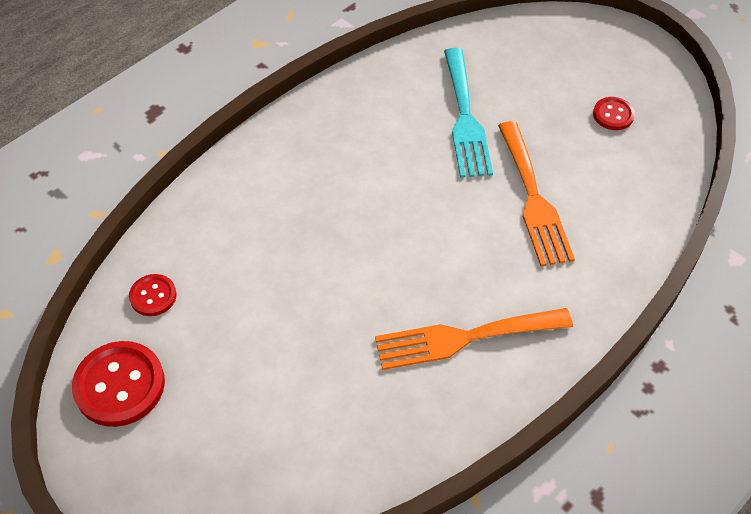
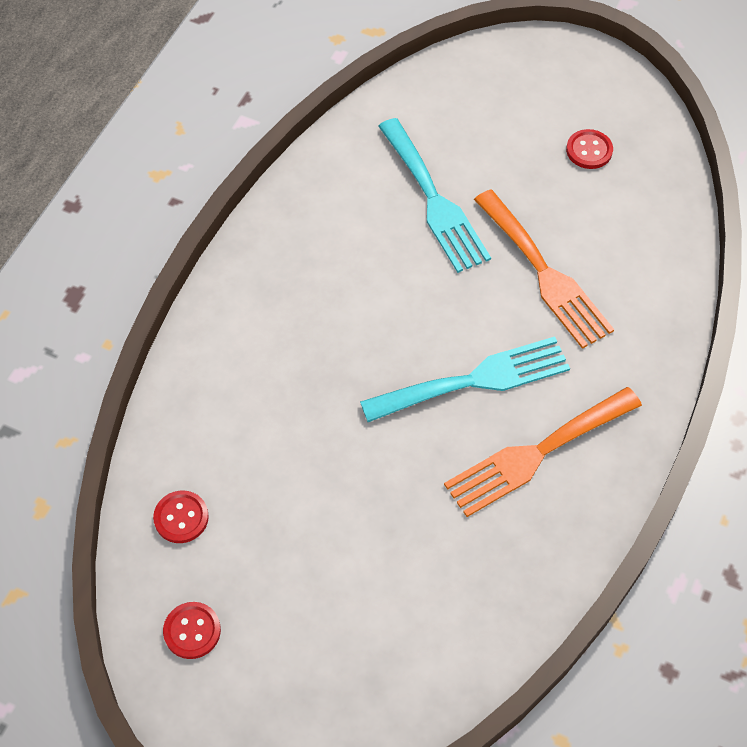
camera: 20 degrees left, 5 degrees up
red button [72,341,165,427] -> red button [163,602,221,659], size x0.55
none -> turquoise fork [360,337,570,422]

